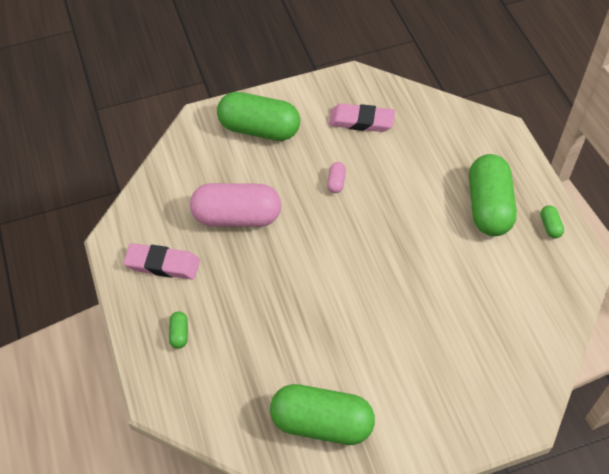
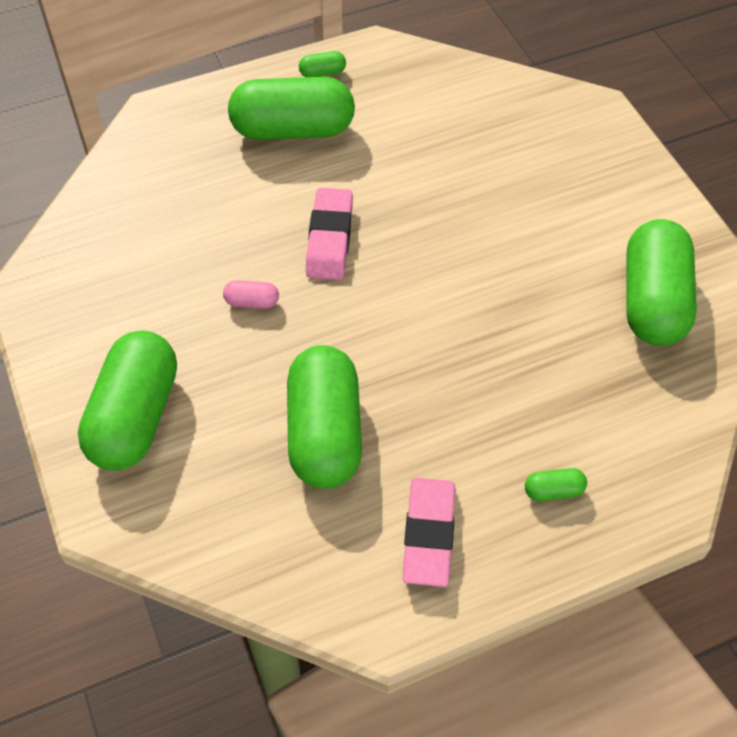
camera: 95 degrees left, 0 degrees up
pink capsule [190,183,281,227] -> green capsule [287,345,362,489]
pink eraser [329,103,395,132] -> pink eraser moved to [306,188,353,280]

